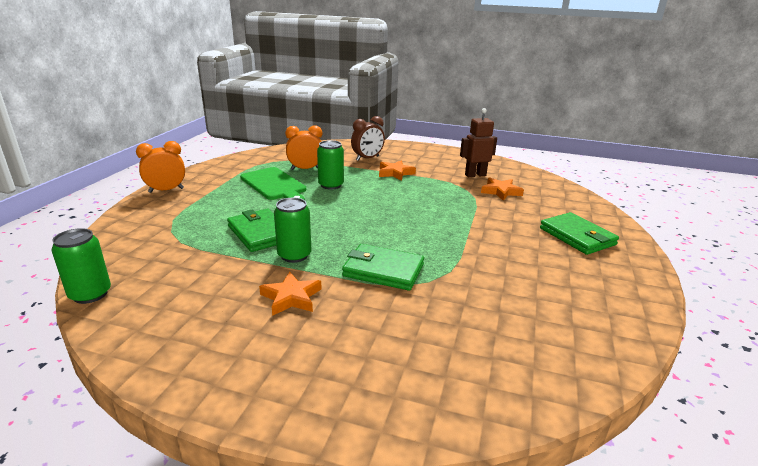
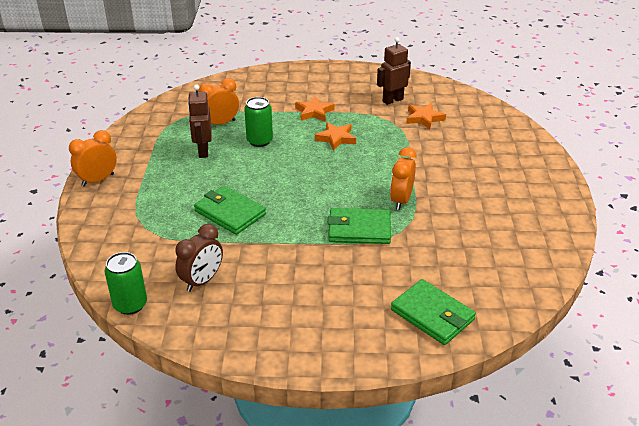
camera: 15 degrees left, 10 degrees up
green cutting board [240,167,306,200] -> brown robot [188,85,212,158]
orange star [259,272,321,316] -> orange star moved to [315,122,356,151]
green can [274,198,311,263] -> none
brown clock [351,116,385,161] -> brown clock moved to [175,224,223,292]
green wallet [540,212,619,255] -> green wallet moved to [391,279,476,345]
none -> orange clock [390,147,417,210]

